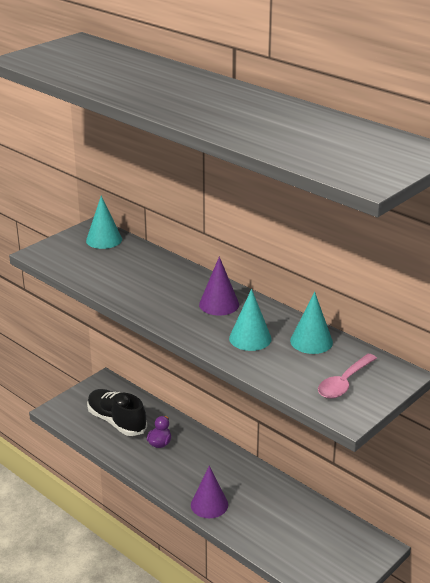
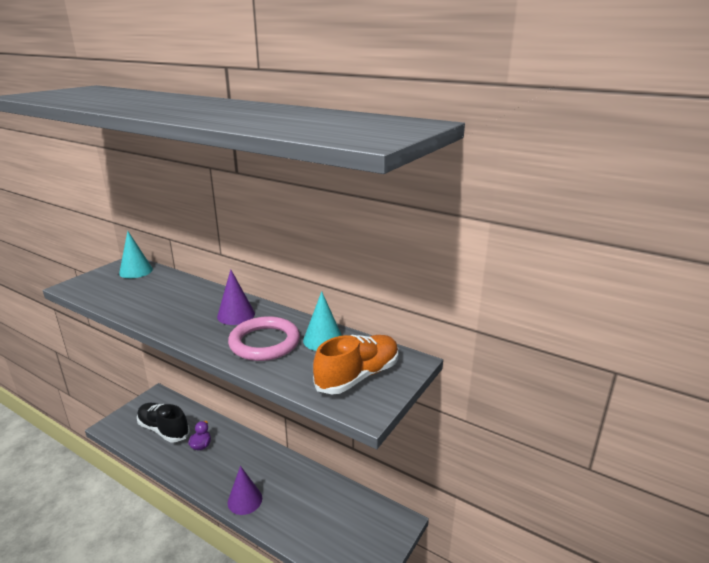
camera: 10 degrees left, 5 degrees down
turquoise cone [229,289,272,351] -> pink ring [228,316,300,361]
pink spoon [318,354,377,399] -> orange shoe [313,335,399,394]

